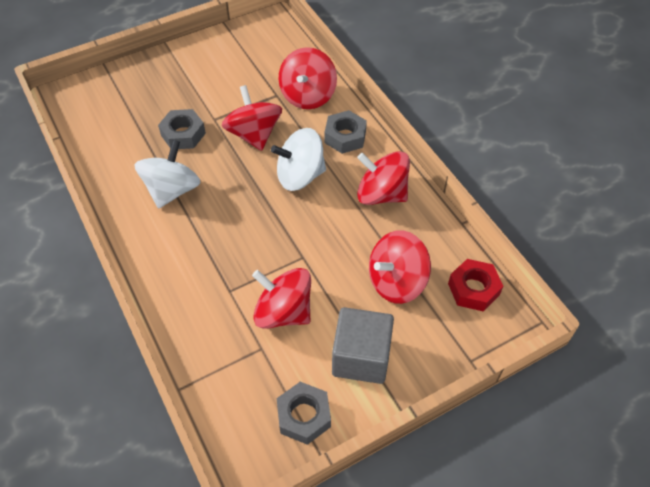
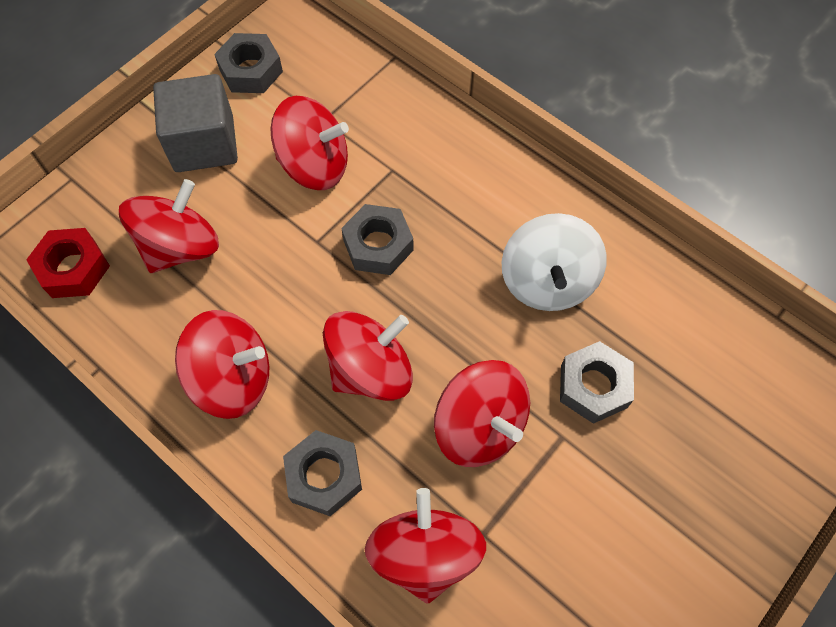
camera: 160 degrees right, 10 degrees up
white spinning top [271,128,326,191] -> red spinning top [323,311,413,401]
none -> grey nut [341,204,413,275]

